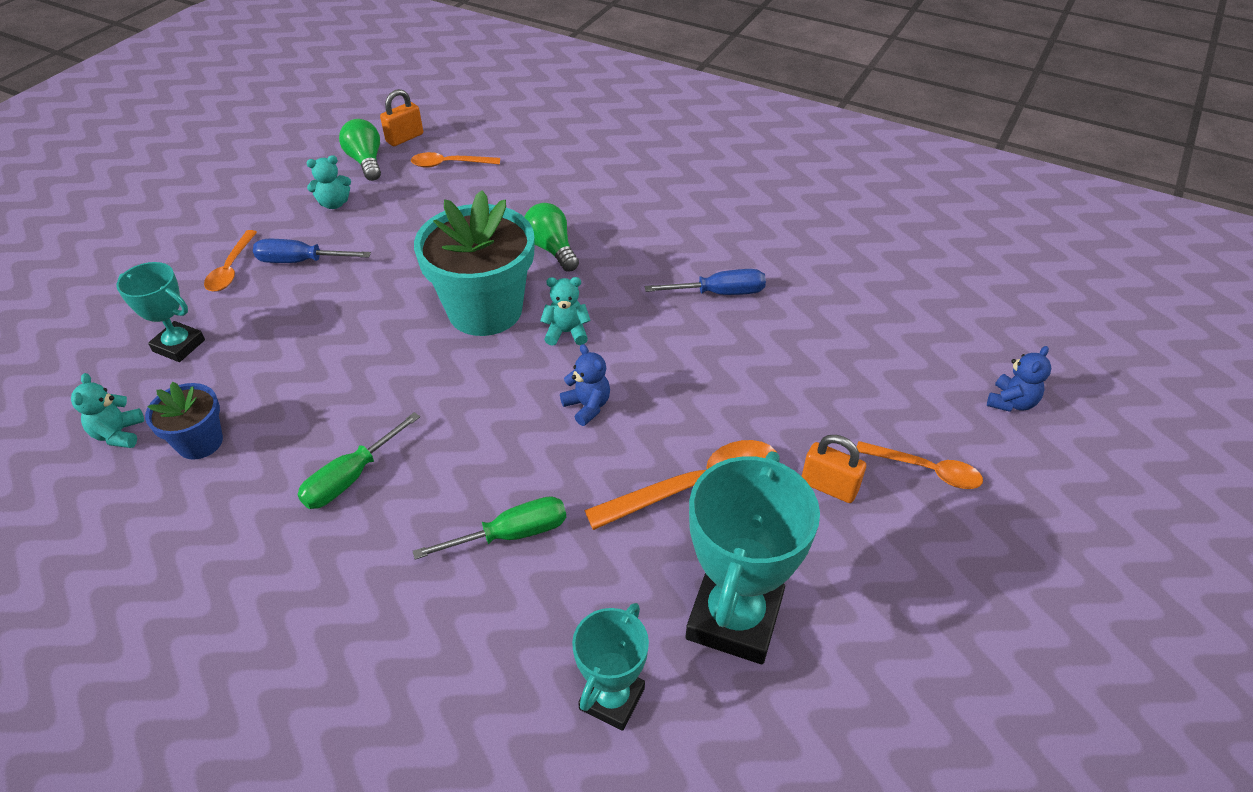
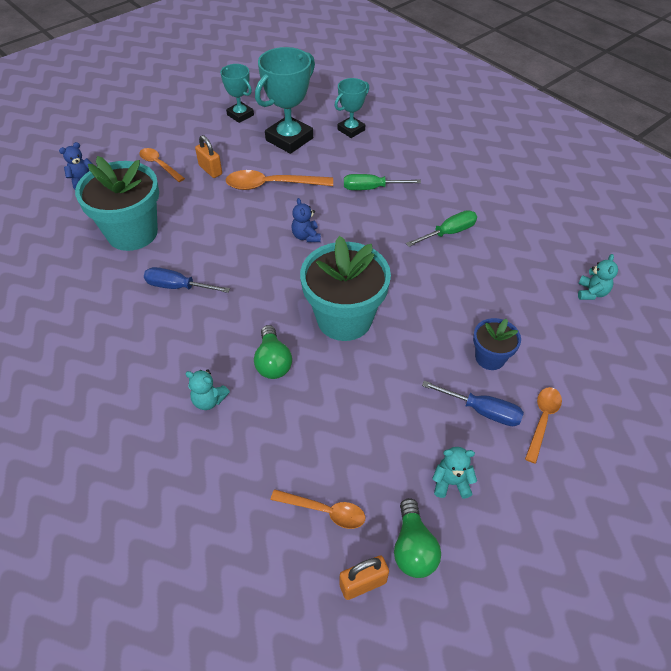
camera: 160 degrees left, 5 degrees up
turquoise trophy [116,262,205,362] -> turquoise trophy moved to [220,64,254,123]
blue flower pot [145,382,223,460] -> blue flower pot moved to [473,318,521,370]
turquoise teddy bear [540,277,591,346] -> turquoise teddy bear moved to [185,370,230,410]
none -> turquoise flower pot [75,156,159,251]

